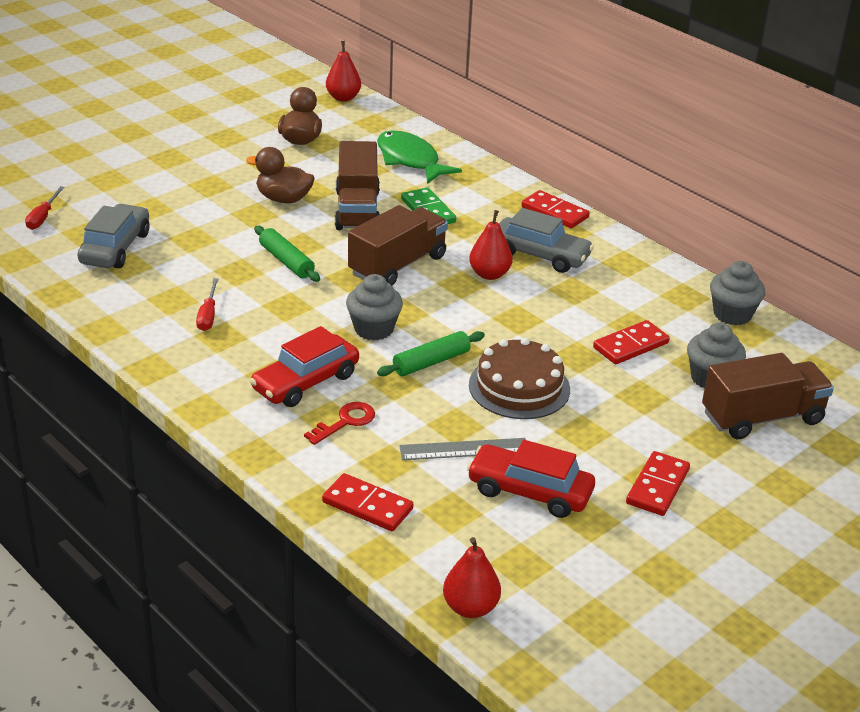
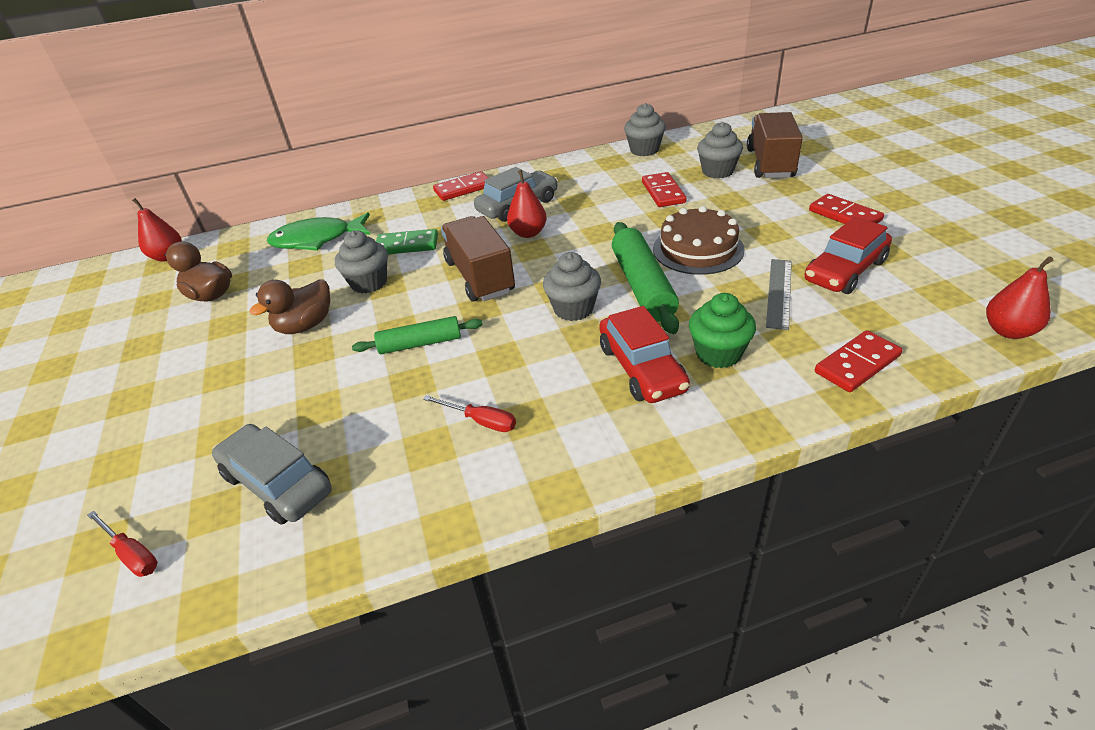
camera: 60 degrees left, 5 degrees up
red key [304,402,375,445] -> green cupcake [689,293,756,368]
brown truck [335,141,380,230] -> grey cupcake [335,230,388,294]
green rolling pin [377,331,485,376] -> green rolling pin [612,222,679,334], size x1.59

